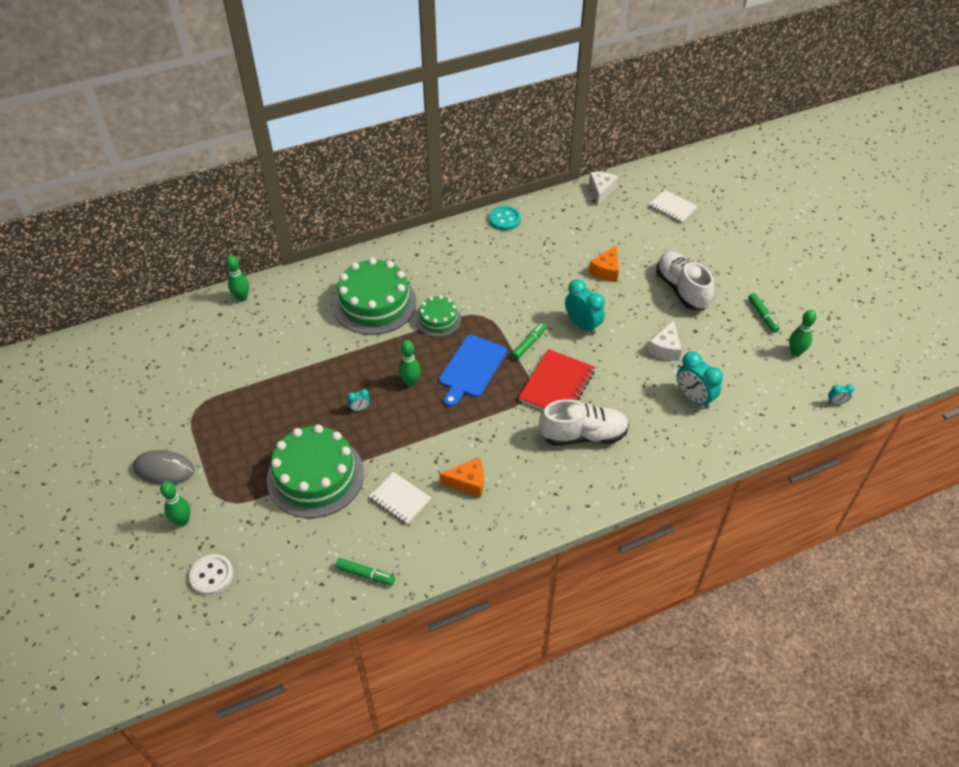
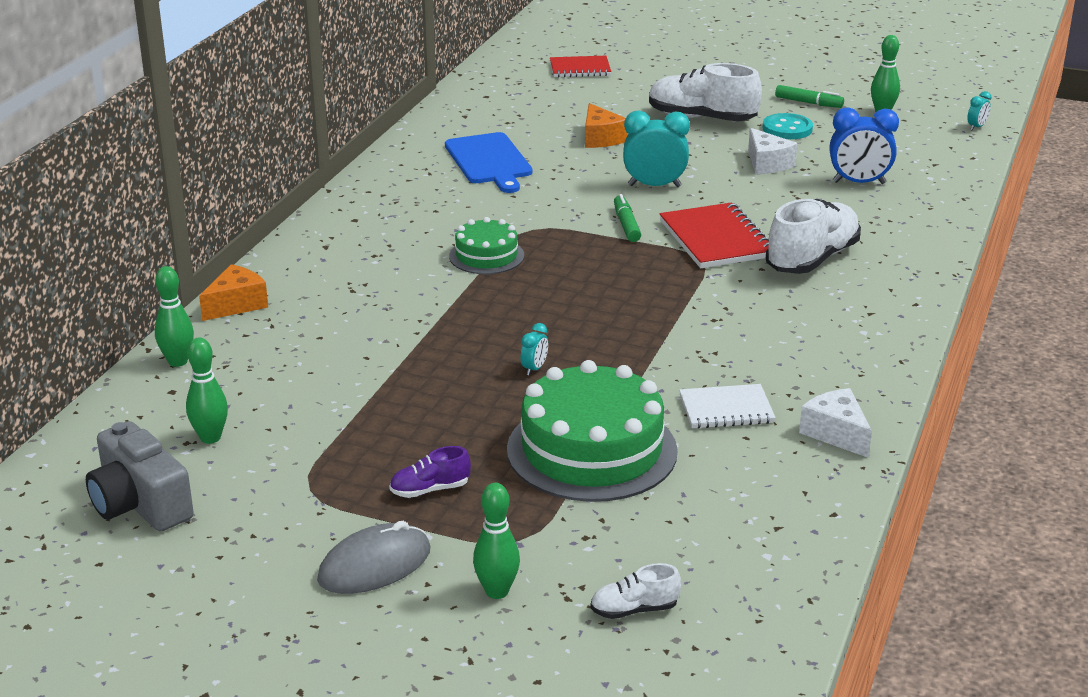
camera: 45 degrees left, 20 degrees down
white button [189,554,233,595] -> white shoe [590,563,681,619]
green cake [333,258,416,335] -> none
green marker [336,558,395,585] -> none
green bowling pin [399,340,420,386] -> green bowling pin moved to [186,338,228,444]
blue cutting board [439,335,507,407] -> blue cutting board moved to [445,132,533,193]
orange cheese [439,457,484,498] -> orange cheese moved to [199,264,268,321]
turquoise button [489,206,521,231] -> turquoise button moved to [763,113,813,139]
white cheese [589,172,618,206] -> white cheese moved to [799,388,872,458]
white notebook [649,190,698,223] -> red notebook [550,56,611,78]
turquoise clock [677,351,723,409] -> blue clock [829,108,899,184]
none -> grey camera [86,421,194,531]
none -> purple shoe [389,446,471,498]

